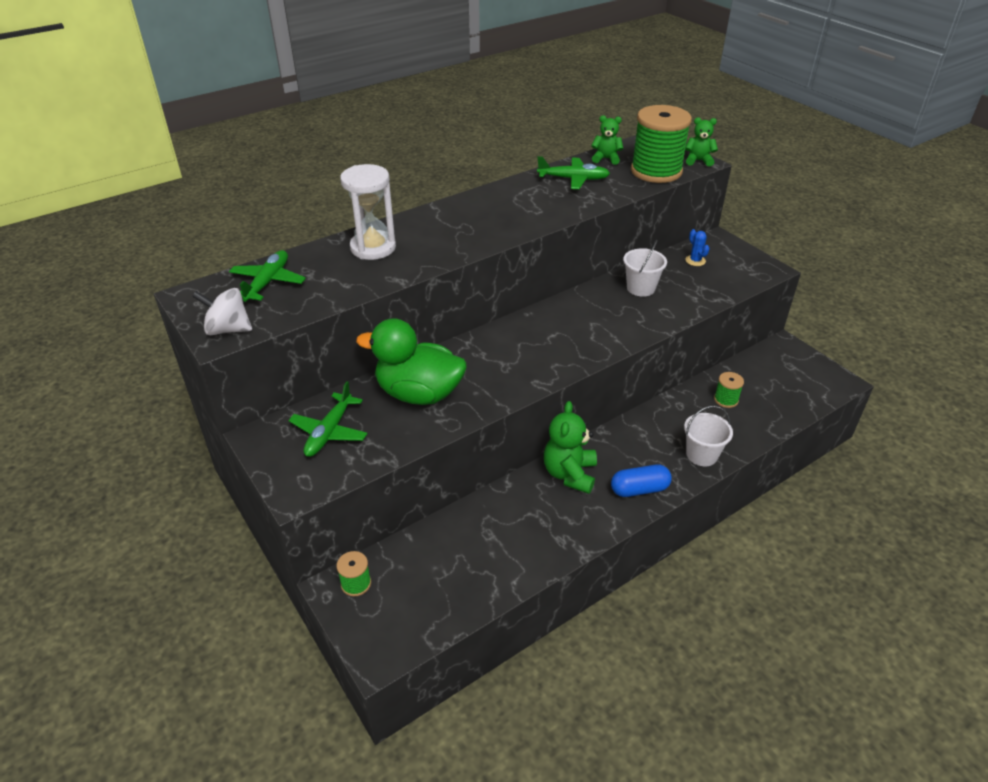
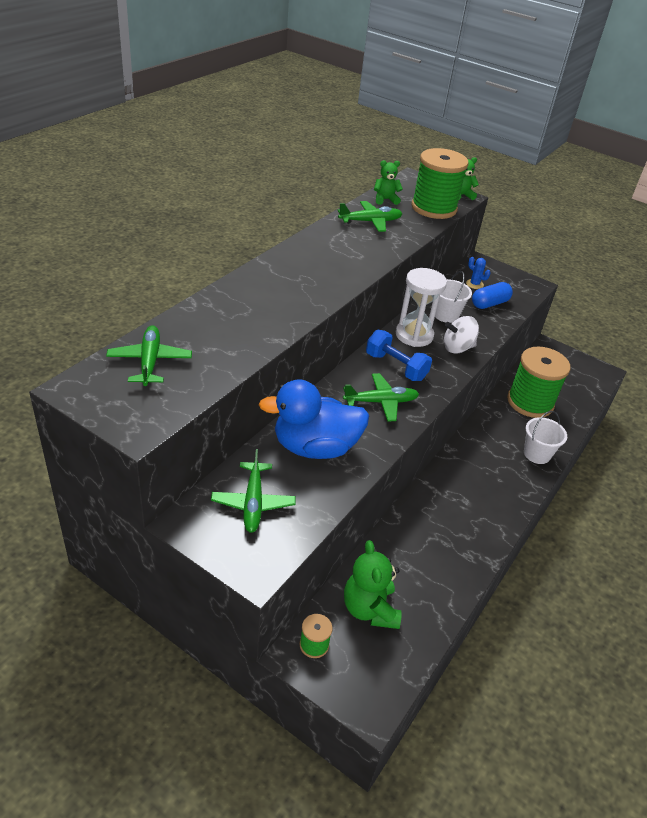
camera: 25 degrees left, 0 degrees up
white spinning top [192,288,252,335] -> white spinning top moved to [444,316,479,354]
white hourglass [340,164,396,260] -> white hourglass moved to [396,268,447,347]
green duck [356,318,467,405] -> blue duck [258,379,369,459]
green teddy bear [544,401,597,494] -> green teddy bear moved to [344,540,402,629]
blue capsule [611,465,672,497] -> blue capsule moved to [472,282,513,309]
green spool [714,372,744,408] -> green spool [507,346,570,418], size x2.25
none -> green plane [343,373,419,422]
none -> blue dumbbell [366,330,432,381]

